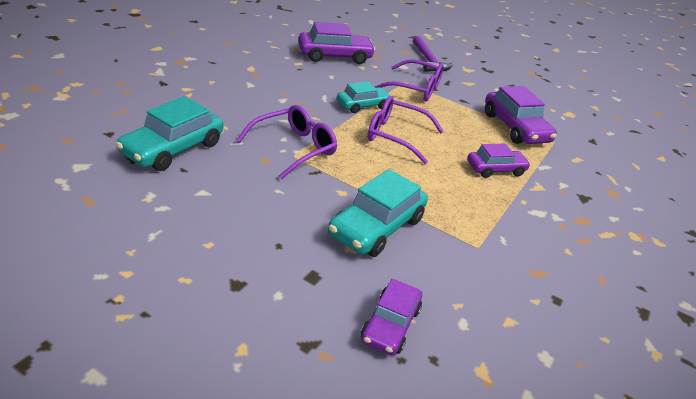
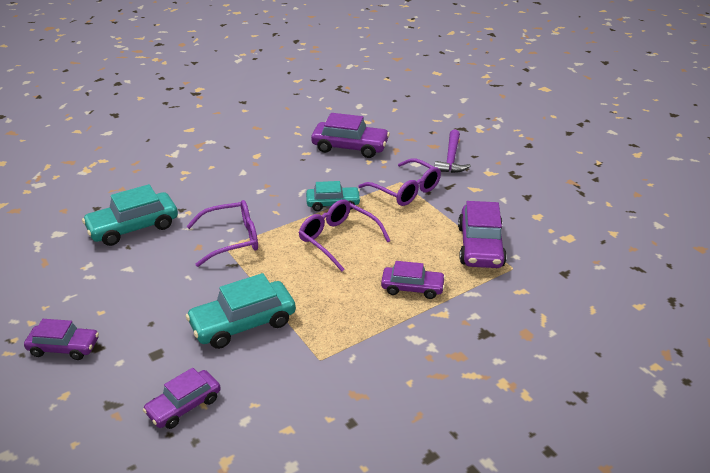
camera: 30 degrees right, 0 degrees up
none -> purple car [24,319,99,360]

